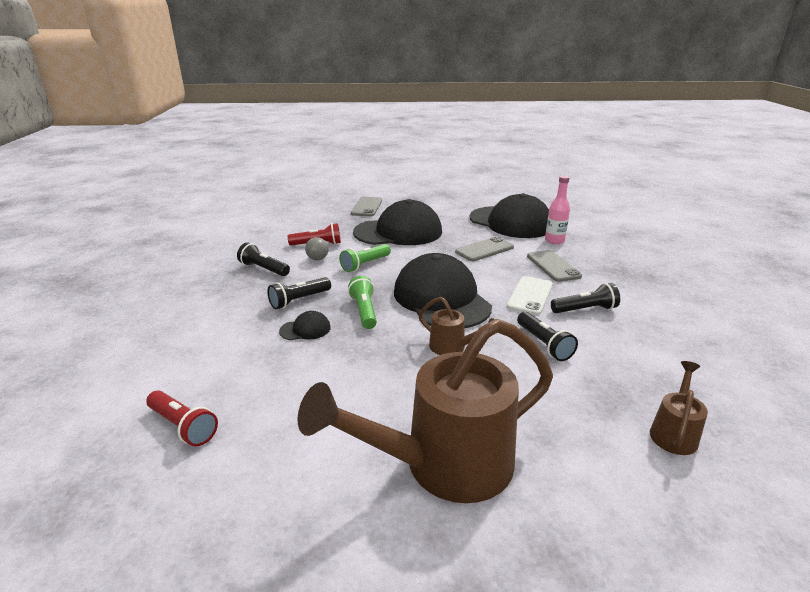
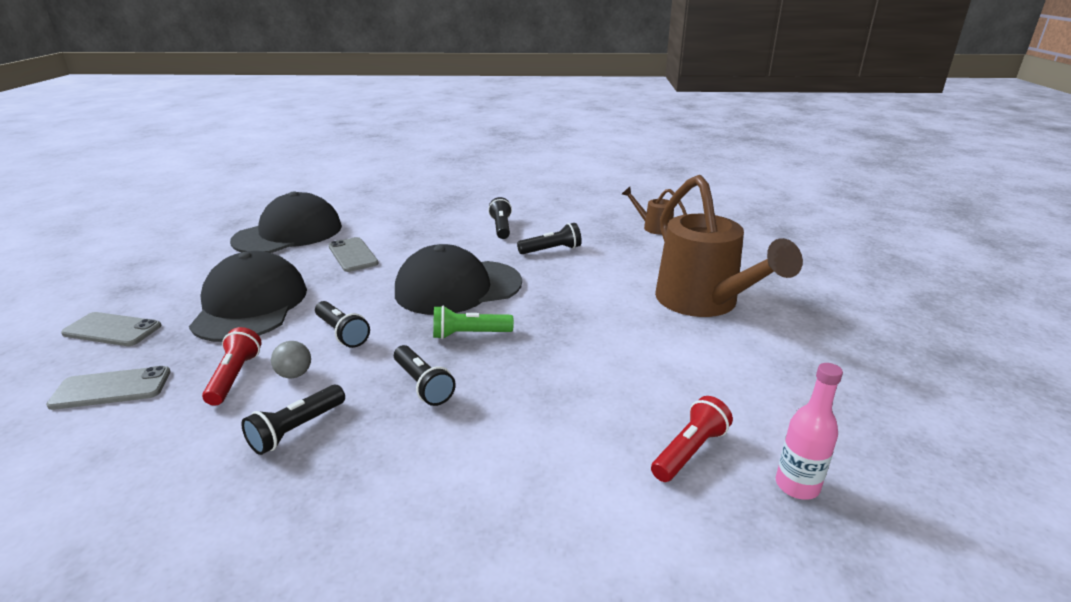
camera: 85 degrees left, 0 degrees up
black cap [279,311,331,340] -> none
green flashlight [339,244,391,272] -> black flashlight [315,301,370,348]
brown watering can [418,297,494,355] -> none
white phone [507,276,553,315] -> none
grey phone [527,250,582,282] -> grey phone moved to [46,366,171,410]
pink bottle [545,175,570,244] -> pink bottle moved to [776,363,843,500]

